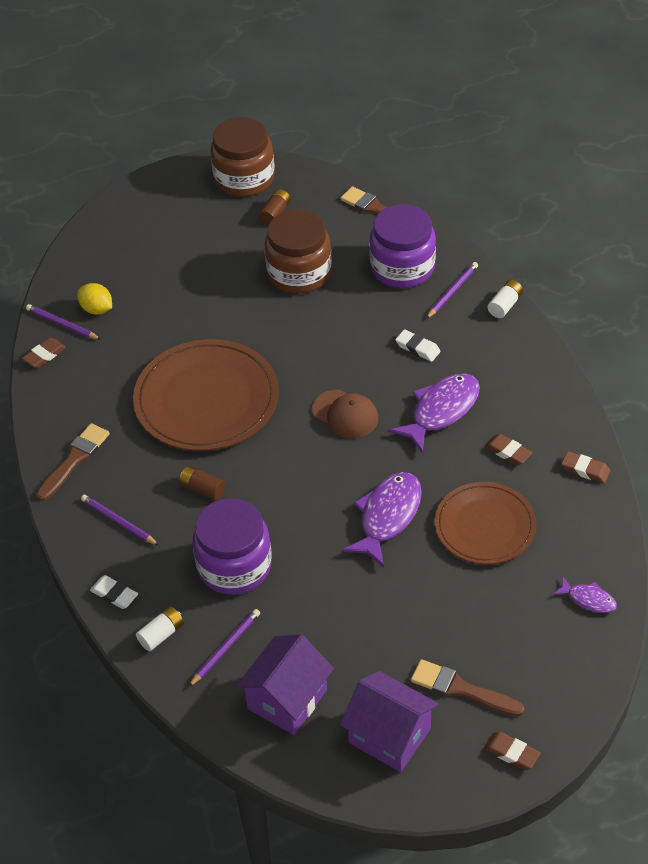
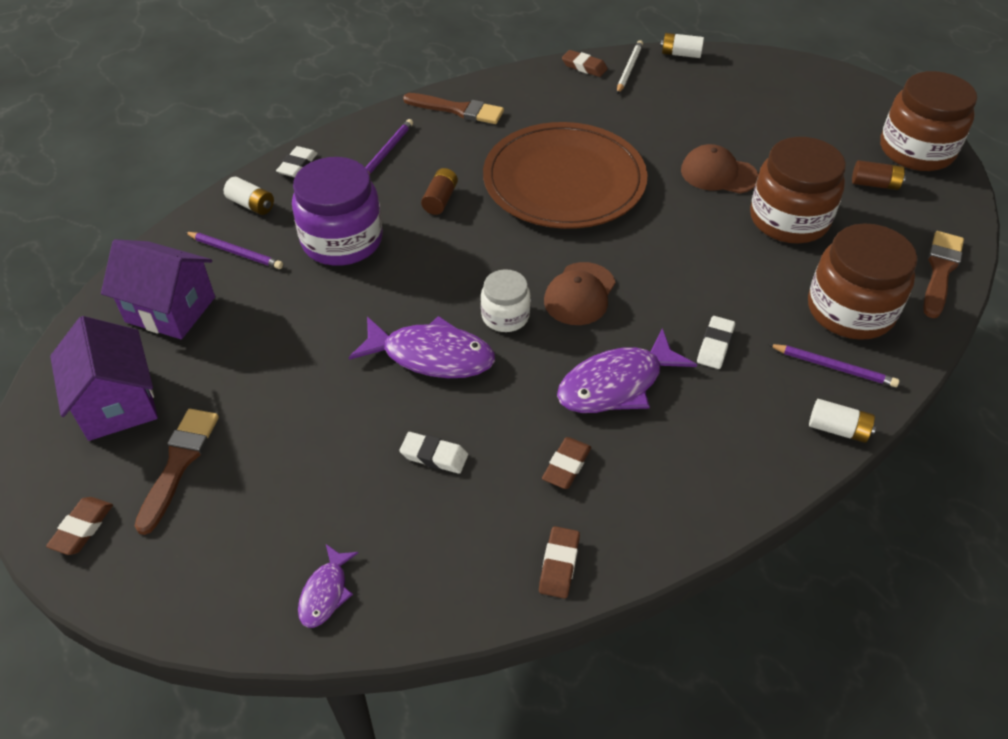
camera: 75 degrees right, 0 degrees up
purple pencil [26,304,101,340] -> white pencil [617,40,643,94]
yellow lemon [77,283,112,314] -> none
purple house [340,671,439,772] -> purple house turned 45 degrees counterclockwise [50,316,158,441]
purple jar [369,204,436,288] -> brown jar [808,223,918,340]
purple fish [389,373,480,454] -> purple fish turned 120 degrees clockwise [557,328,697,413]
brown plate [435,482,536,564] -> white eraser [399,432,468,474]
none -> white jar [481,269,531,332]
none -> white battery [660,33,704,58]
none -> brown cap [681,144,759,193]

